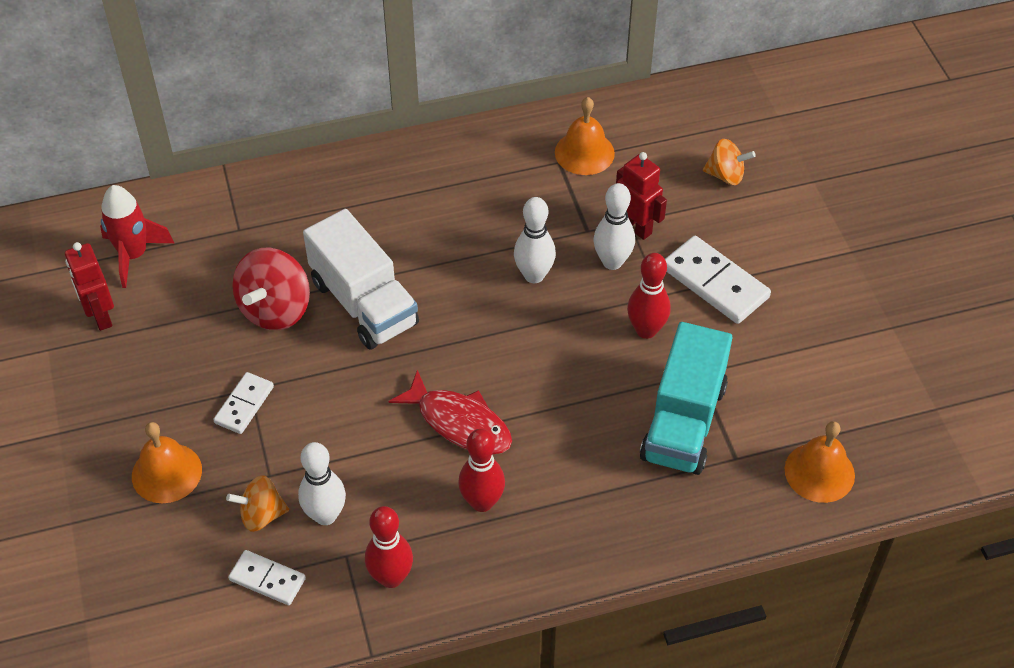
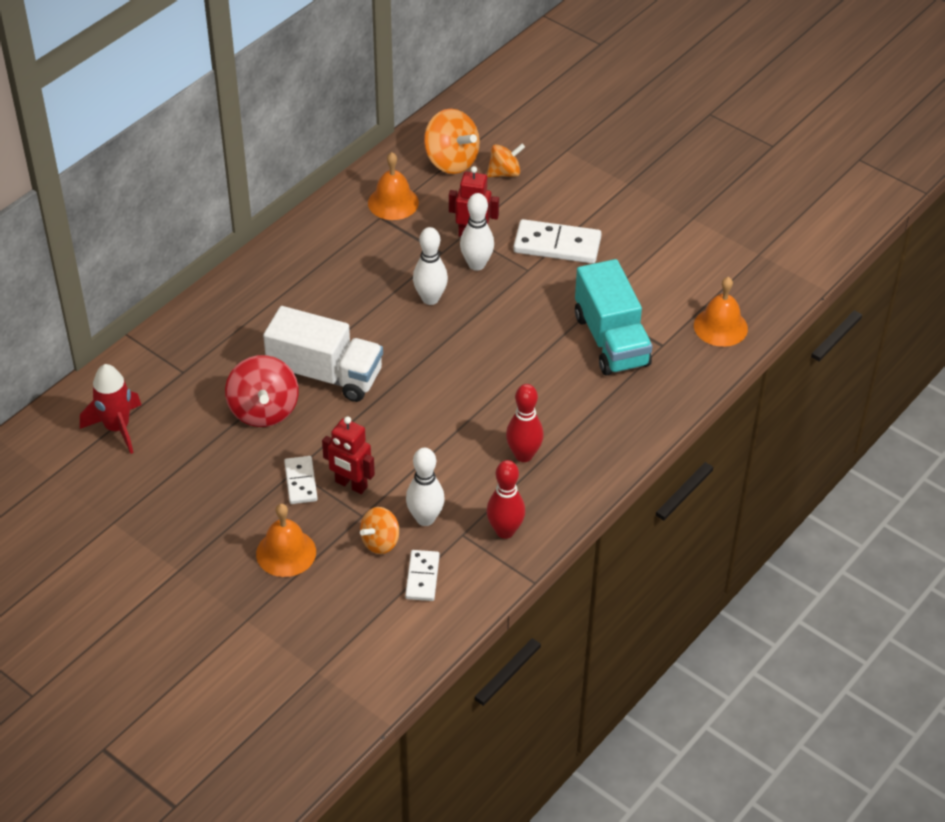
camera: 35 degrees left, 5 degrees down
red robot [65,242,114,331] -> red robot moved to [322,416,375,494]
white domino [228,550,306,605] -> white domino turned 75 degrees counterclockwise [405,550,440,601]
red fish [389,370,512,454] -> none
red bowling pin [627,253,671,339] -> none
none -> orange spinning top [424,109,480,174]

